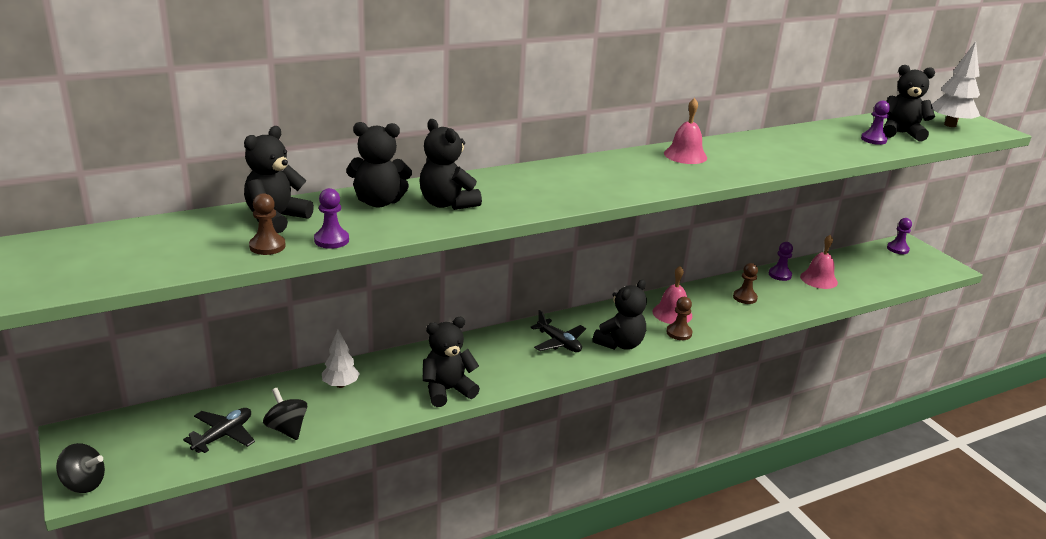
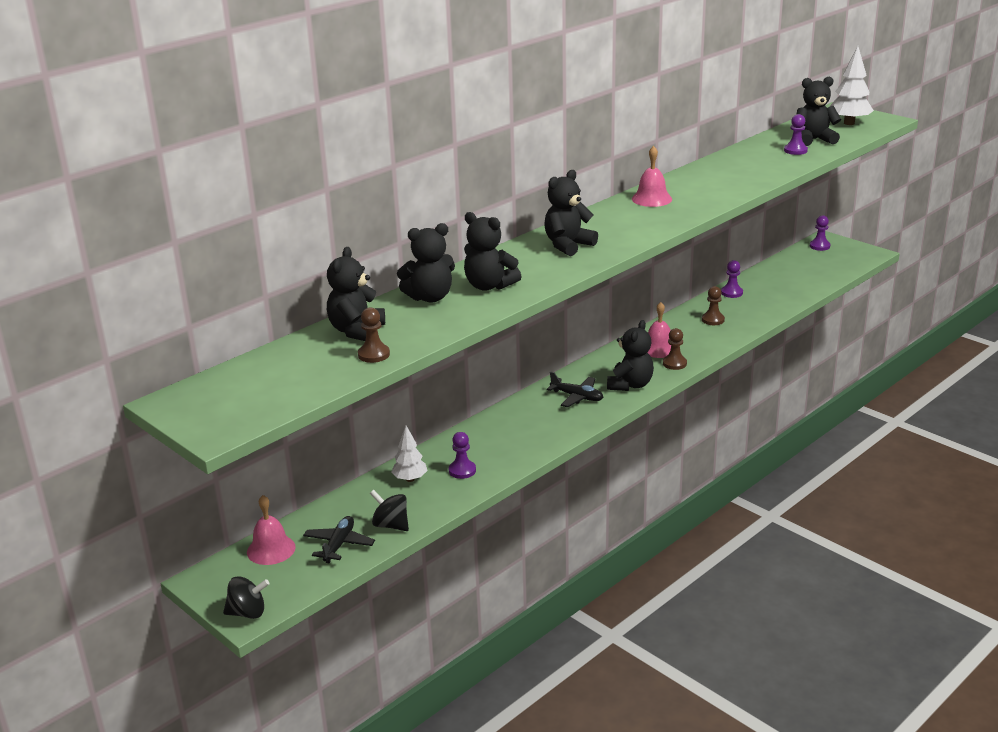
camera: 15 degrees left, 0 degrees up
purple pawn [314,188,349,249] -> purple pawn moved to [449,432,476,479]
black teddy bear [422,317,480,407] -> black teddy bear moved to [544,170,598,256]
pink bell [800,235,838,289] -> pink bell moved to [247,495,296,565]

